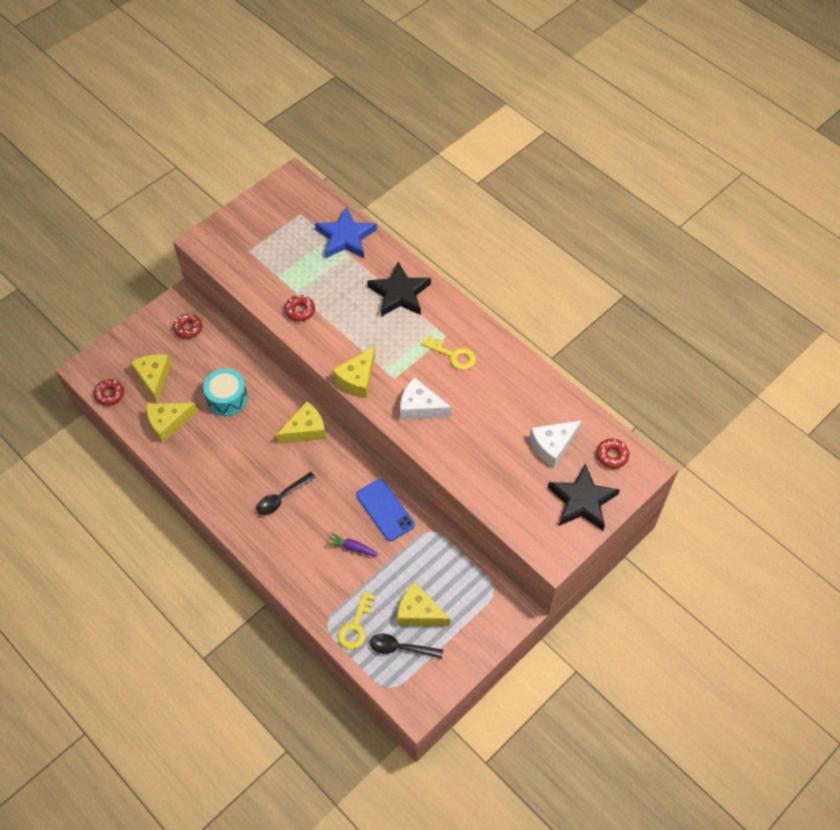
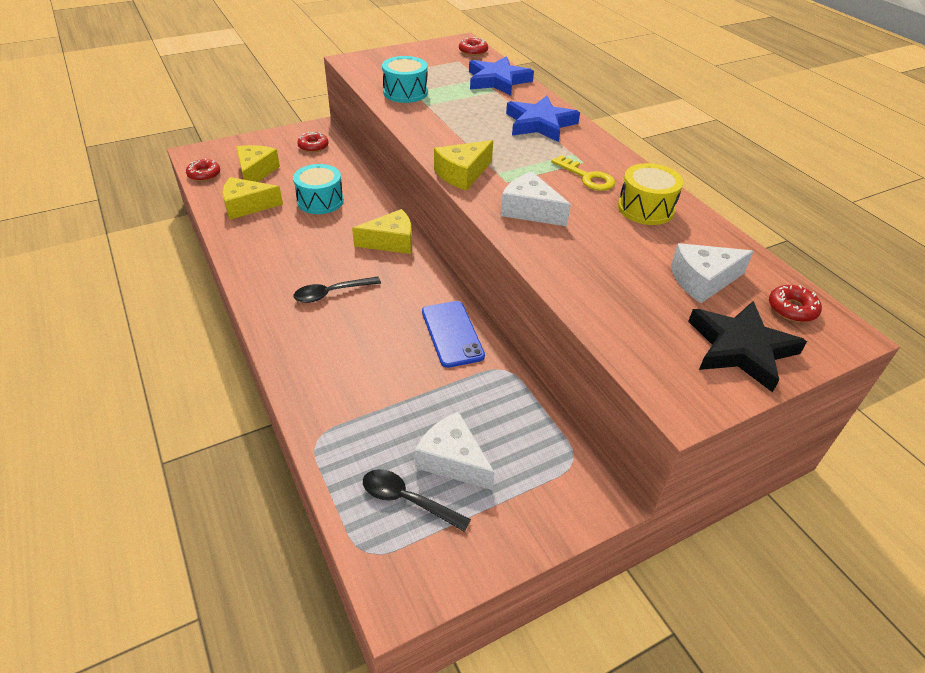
camera: 15 degrees right, 15 degrees down
red donut [285,295,315,321] -> red donut moved to [459,37,488,56]
purple carrot [326,532,379,556] -> none
yellow key [338,591,376,649] -> none
black star [367,262,431,317] -> blue star [506,96,580,142]
yellow cheese [397,582,450,626] -> white cheese [415,412,495,490]
none -> turquoise drum [382,56,428,103]
none -> yellow drum [618,163,683,225]

